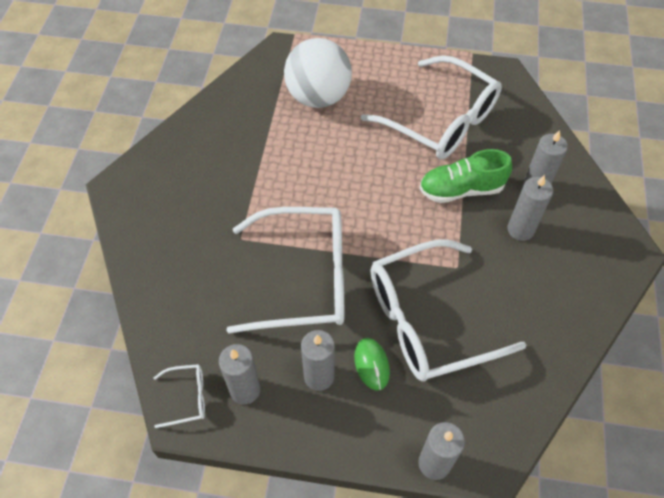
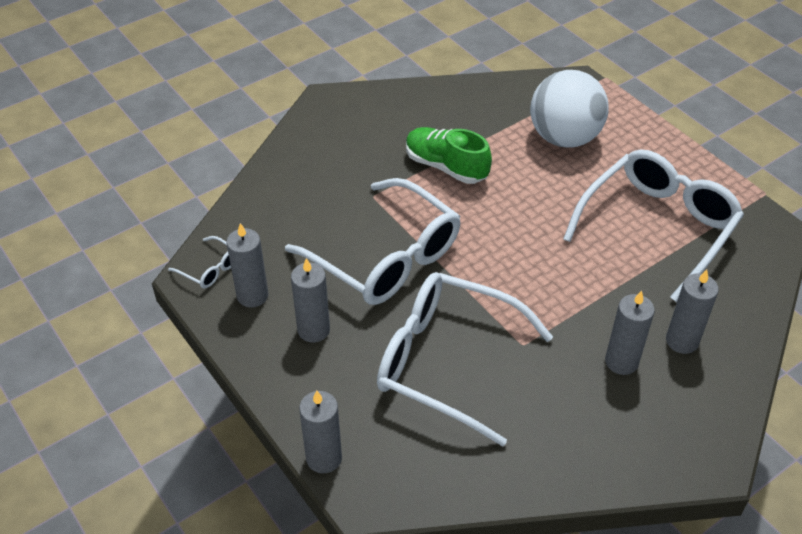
camera: 45 degrees right, 10 degrees down
green mouse [354,338,390,390] -> none
white glasses [361,55,502,159] -> white glasses turned 135 degrees counterclockwise [563,149,744,302]
green shoe [419,149,512,203] -> green shoe moved to [406,127,492,184]

